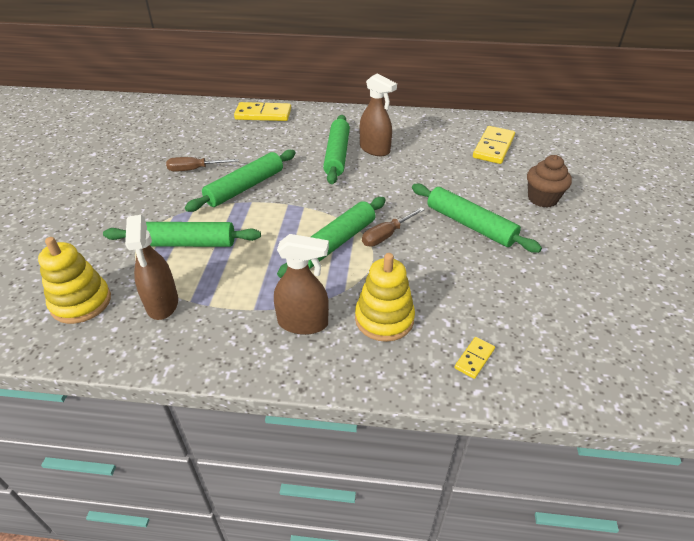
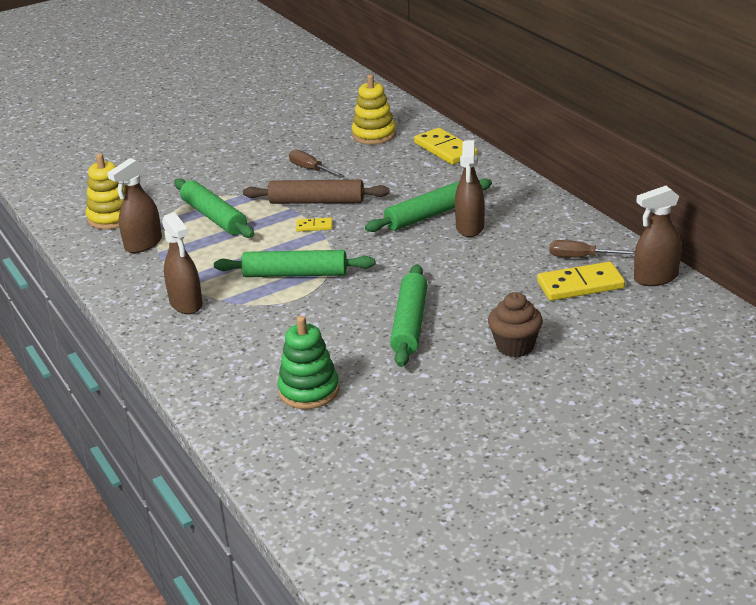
camera: 55 degrees right, 10 degrees down
green rolling pin [185,149,295,212] -> brown rolling pin [243,180,389,204]
yellow stacking toy [355,253,415,342] -> yellow stacking toy moved to [352,75,396,145]
brown screwdriver [362,207,425,247] -> brown screwdriver moved to [549,240,635,258]
yellow domino [455,337,495,379] -> yellow domino moved to [296,217,332,232]
none -> green stacking toy [277,316,339,409]
none -> brown spray bottle [634,186,681,286]

